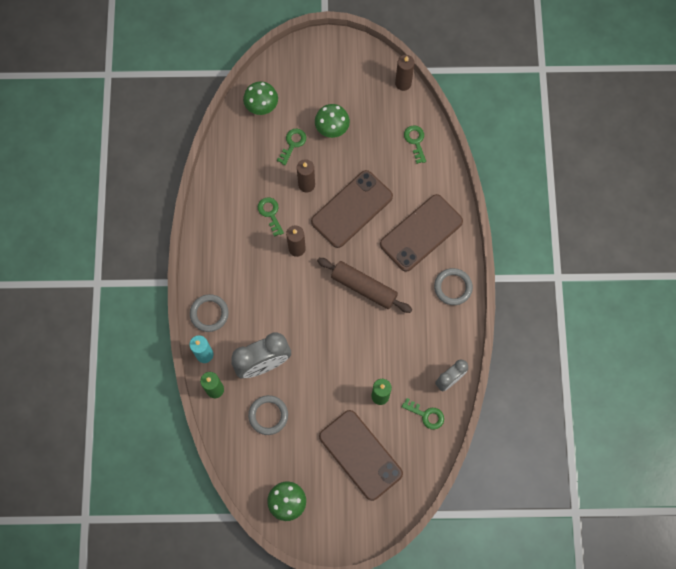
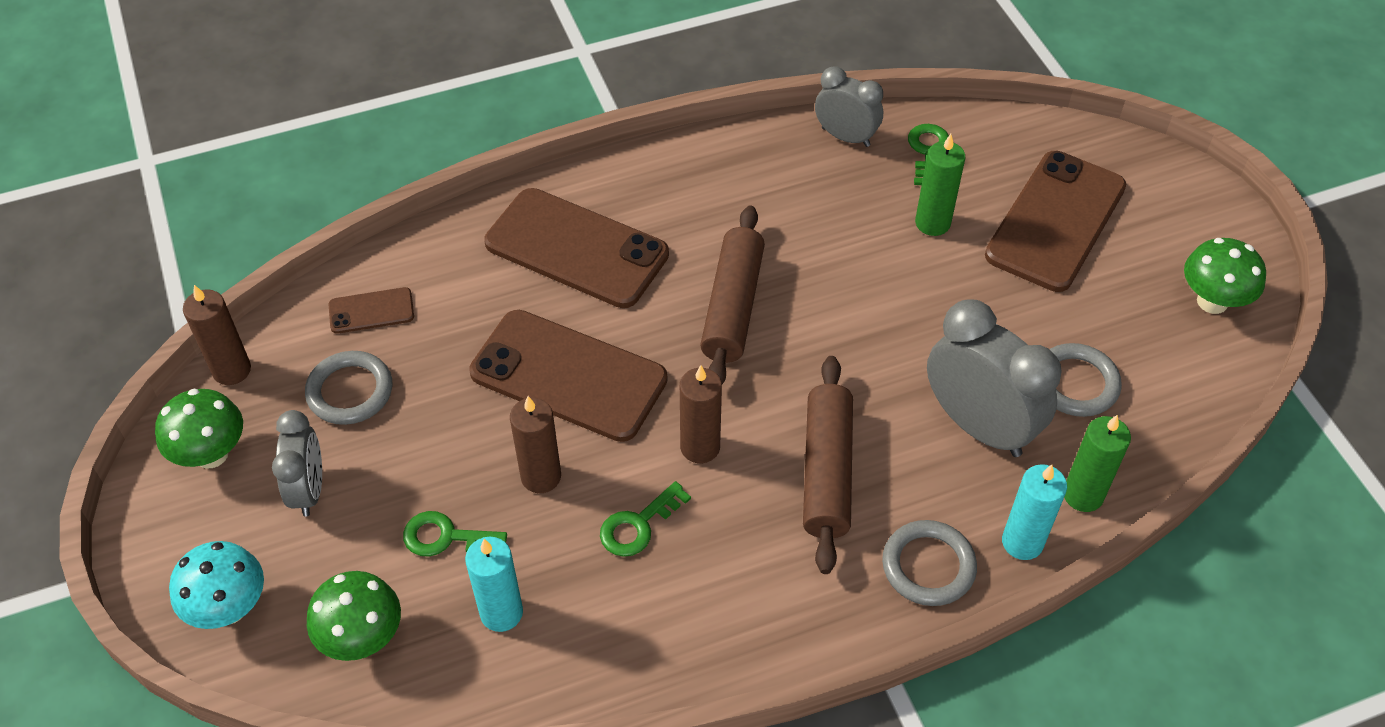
camera: 110 degrees left, 20 degrees down
green mushroom [315,104,350,138] -> green mushroom moved to [155,389,243,468]
green key [404,125,426,164] -> brown phone [329,287,414,334]
grey ring [434,268,473,305] -> grey ring moved to [305,351,392,425]
none -> turquoise mushroom [169,541,264,629]
none -> grey clock [272,410,322,517]
none -> turquoise candle [465,537,523,632]
none -> brown rolling pin [803,356,853,574]

